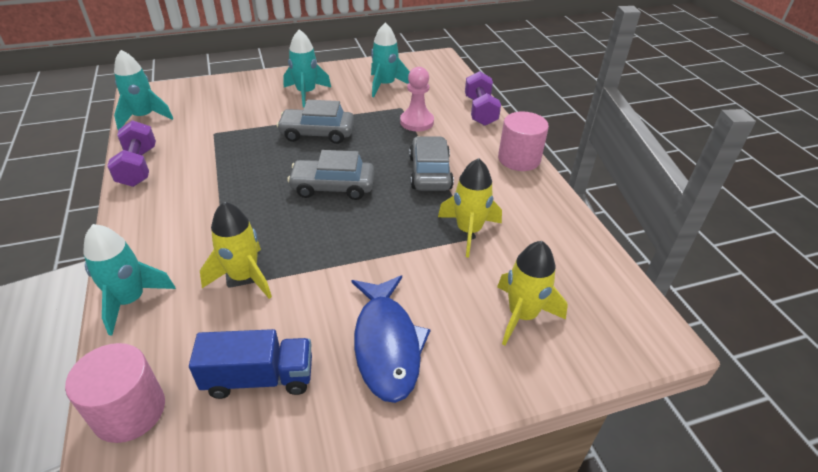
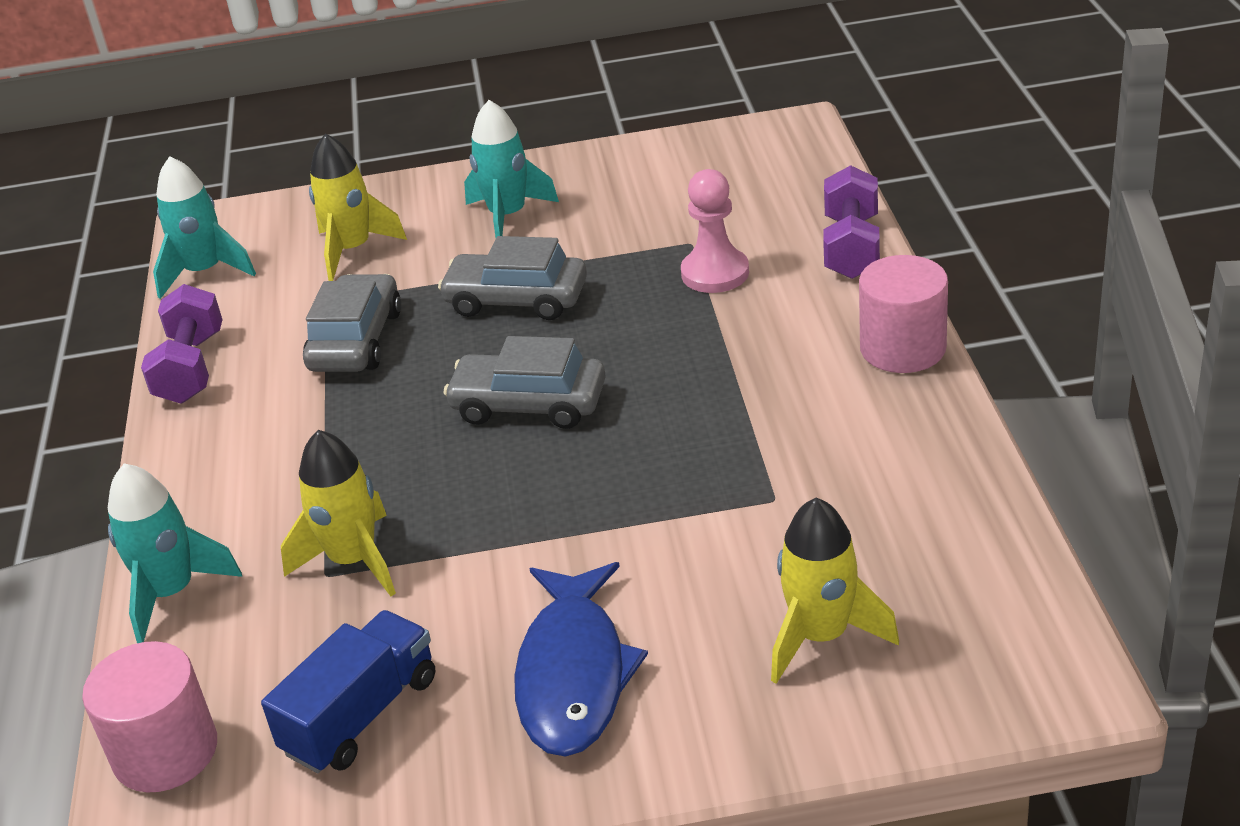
camera: 15 degrees right, 5 degrees down
blue truck [189,329,312,399] -> blue truck turned 60 degrees counterclockwise [261,610,435,773]
turquoise rocket [371,23,410,97] -> none
grey car [409,136,454,191] -> grey car moved to [303,274,401,372]
yellow rocket [438,158,502,257] -> yellow rocket moved to [309,133,407,281]

